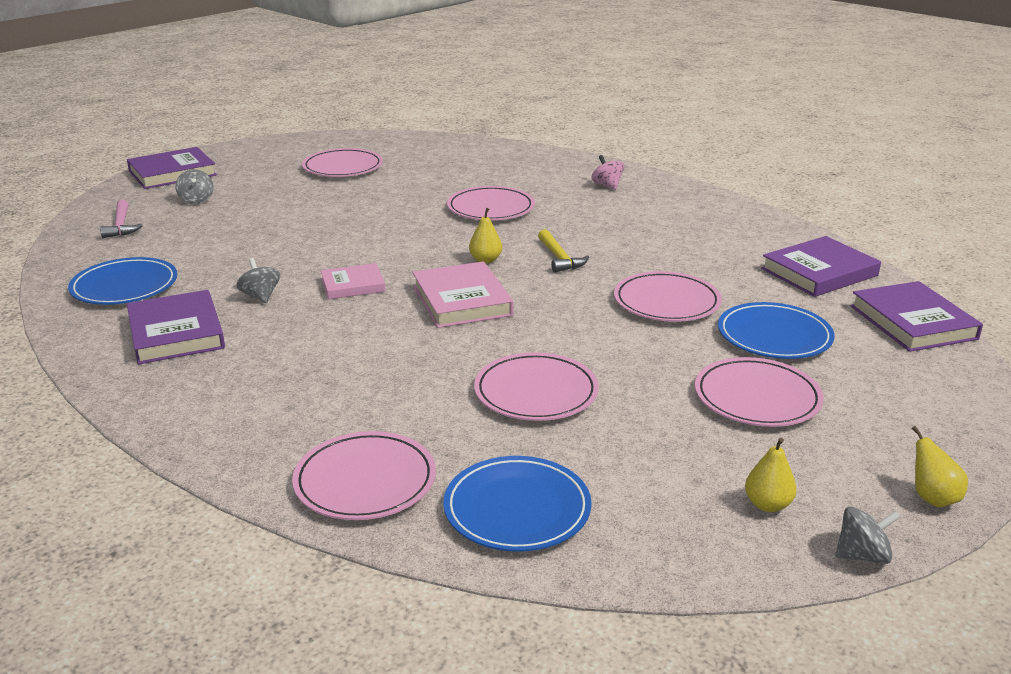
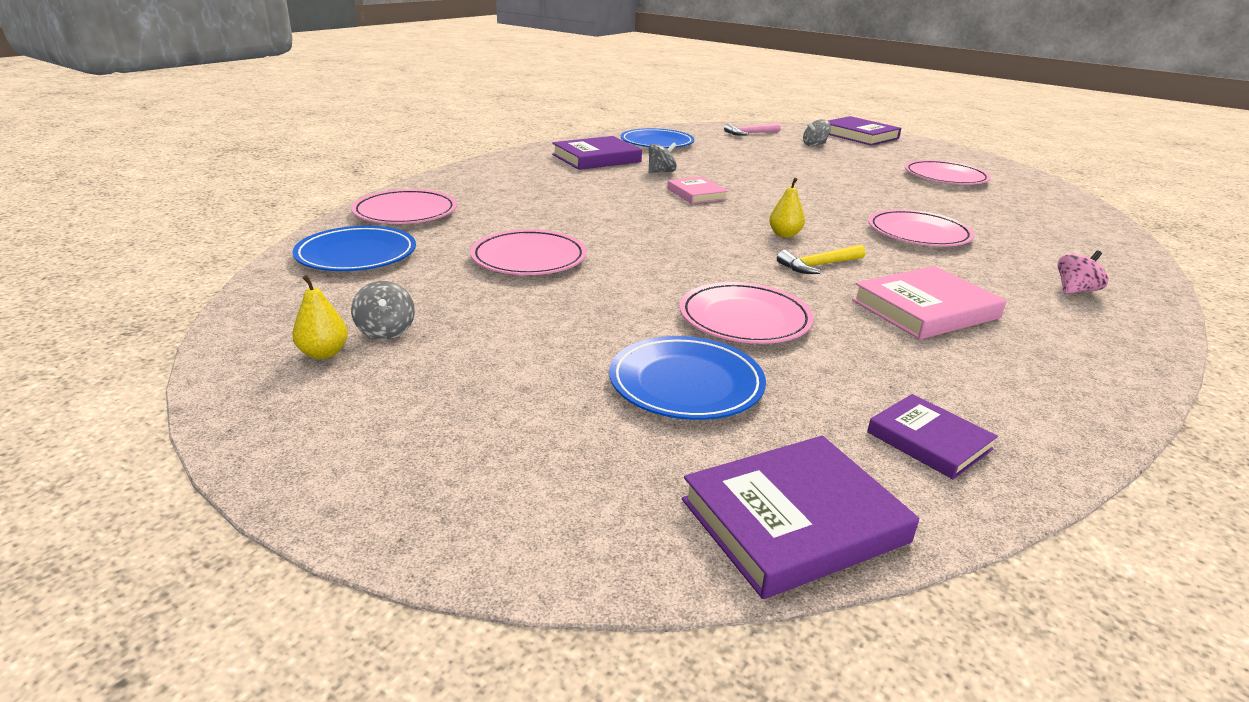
camera: 80 degrees right, 0 degrees up
pink book [412,261,513,328] -> pink book moved to [852,266,1007,340]
pink plate [695,357,824,427] -> none
purple book [761,236,881,297] -> purple book [867,394,998,480], size x0.62
grey spinning top [835,506,901,564] -> grey spinning top moved to [351,281,415,340]
yellow pear [912,426,968,507] -> none

